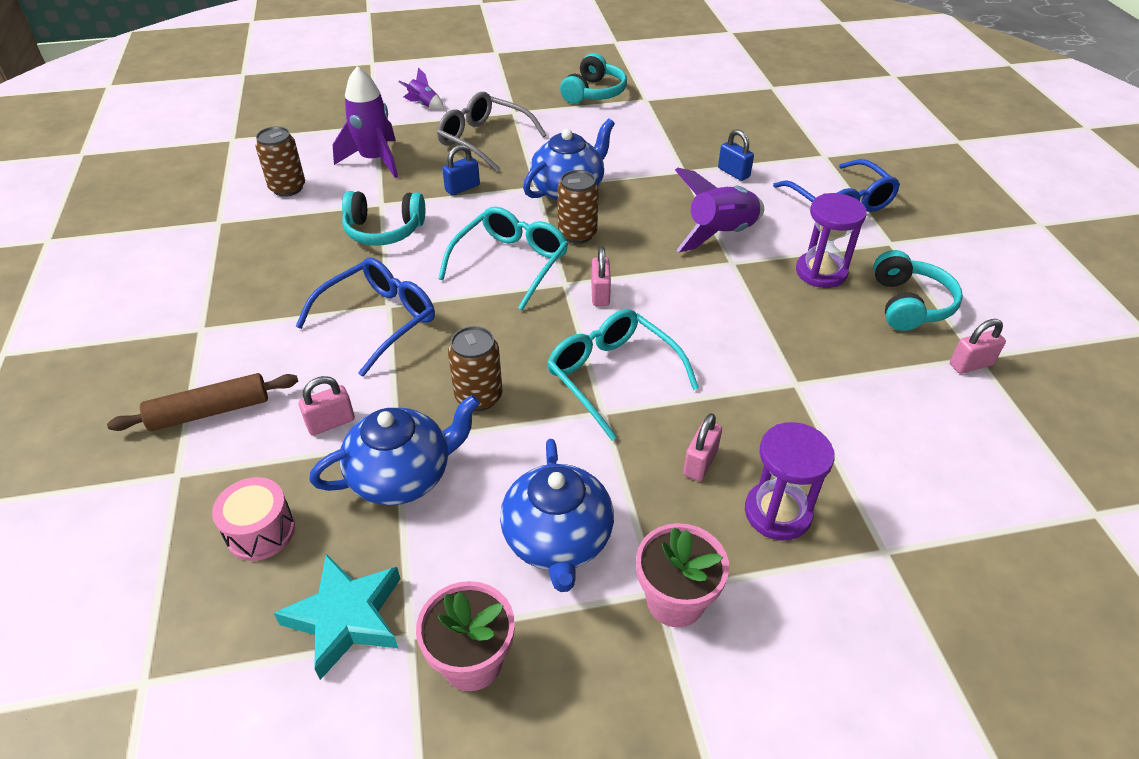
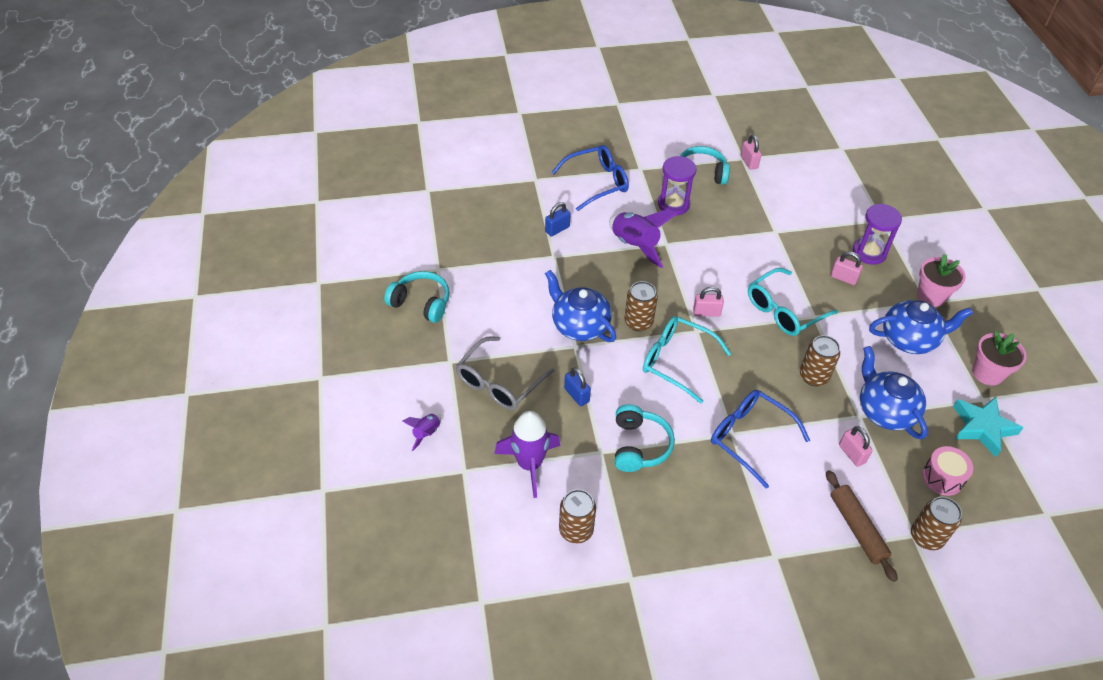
camera: 90 degrees left, 5 degrees up
none -> brown can [911,496,962,550]

